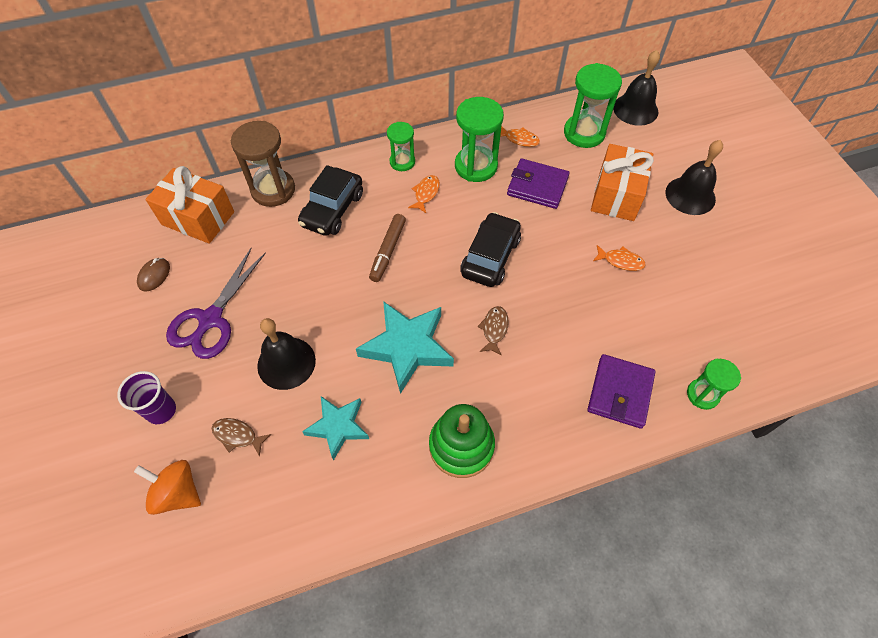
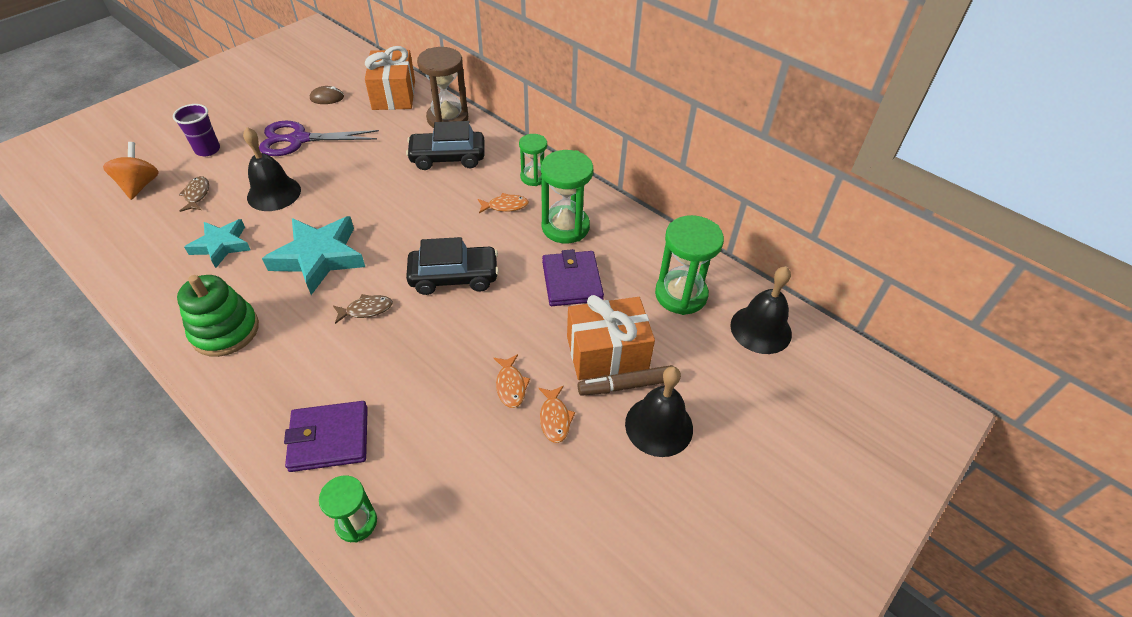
camera: 60 degrees right, 10 degrees down
brown marker [369,214,406,282] -> brown marker moved to [578,365,674,396]
orange fish [500,126,540,147] -> orange fish moved to [538,386,575,443]

